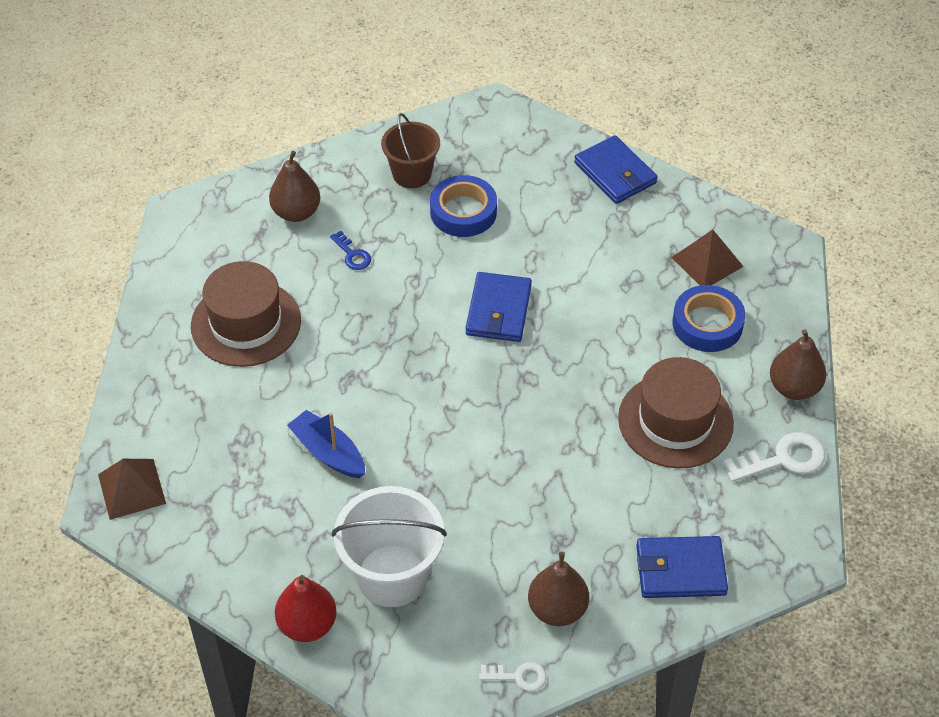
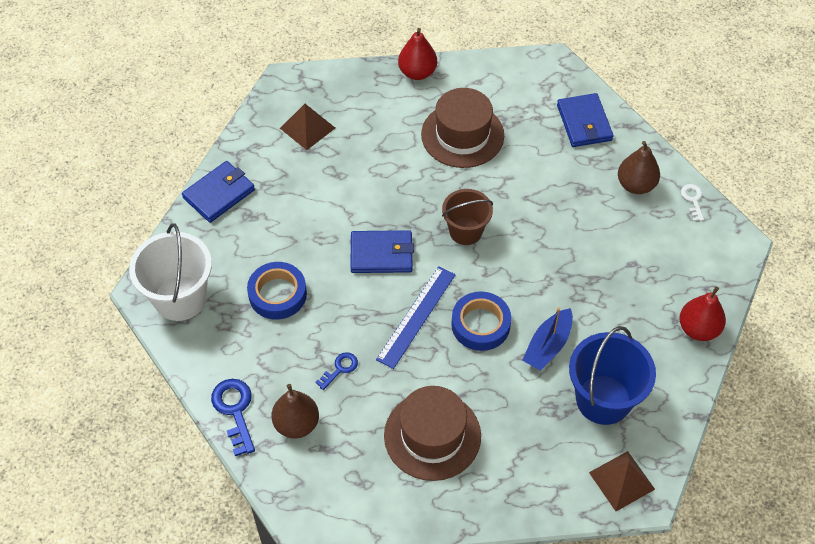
camera: 100 degrees left, 5 degrees up
white bucket [332,486,447,607] -> white bucket moved to [129,223,212,321]
brown bucket [381,113,440,188] -> brown bucket moved to [442,189,493,245]
blue tape [673,285,745,352] -> blue tape moved to [451,292,511,351]
white key [723,432,825,482] -> none
brown pear [770,329,826,400] -> red pear [398,28,437,80]
none -> blue key [211,379,255,456]
none -> blue ruler [376,266,456,369]
none -> blue bucket [569,326,656,425]

